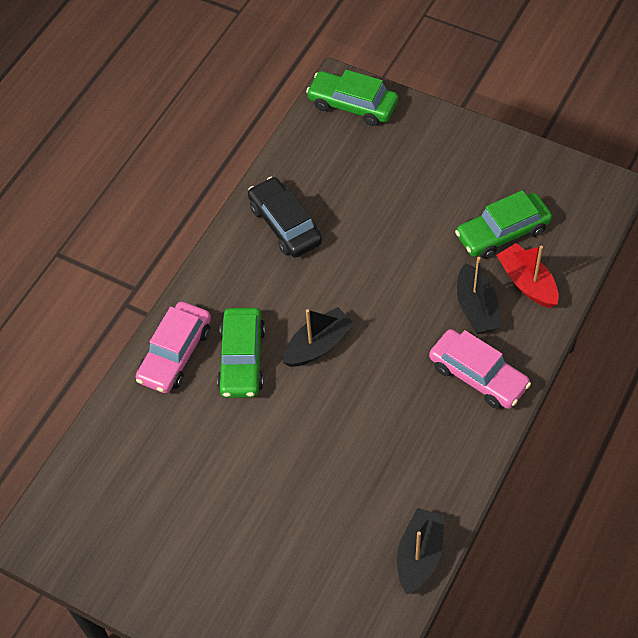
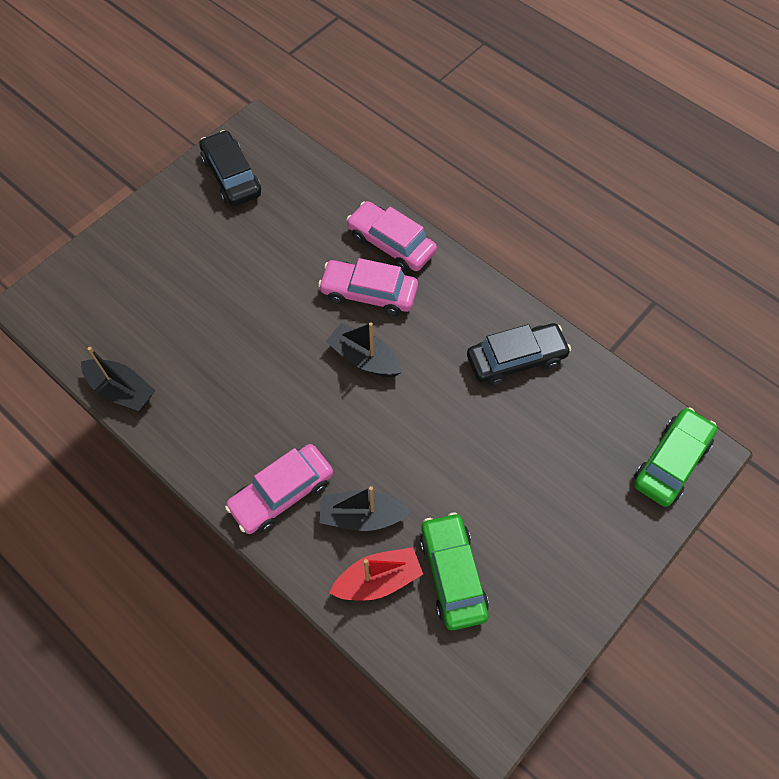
camera: 100 degrees right, 5 degrees up
green car [217,308,265,398] -> pink car [318,258,418,316]
black boat [283,307,355,367] -> black boat turned 150 degrees clockwise [326,322,402,377]
none -> black car [199,130,261,206]

